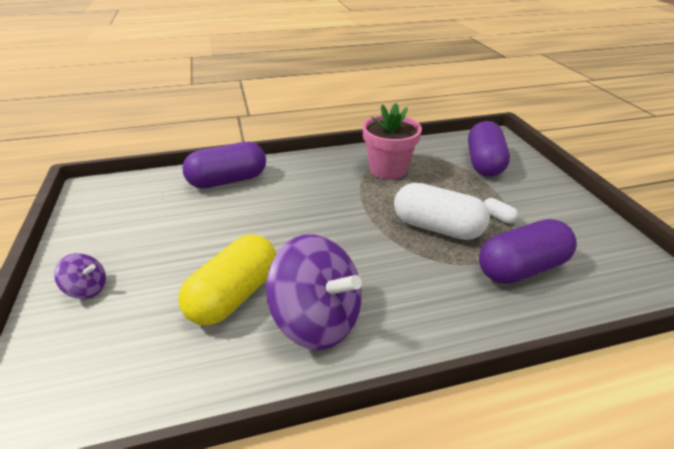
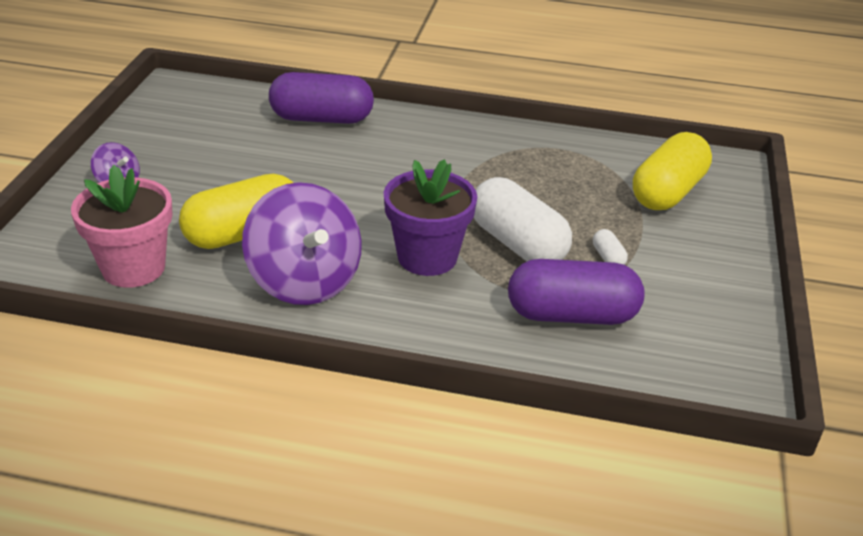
camera: 25 degrees right, 0 degrees up
pink flower pot [362,103,422,180] -> pink flower pot moved to [71,165,173,288]
purple capsule [468,121,510,177] -> yellow capsule [633,132,712,210]
none -> purple flower pot [384,159,477,276]

